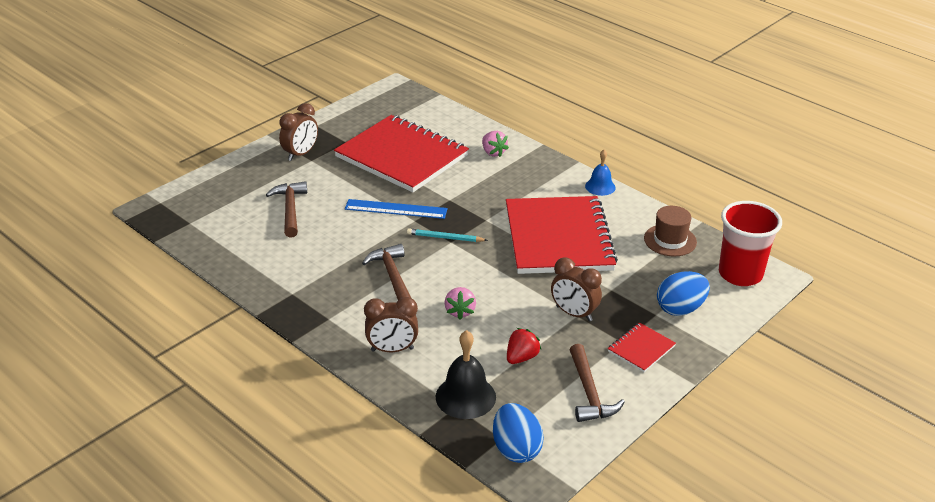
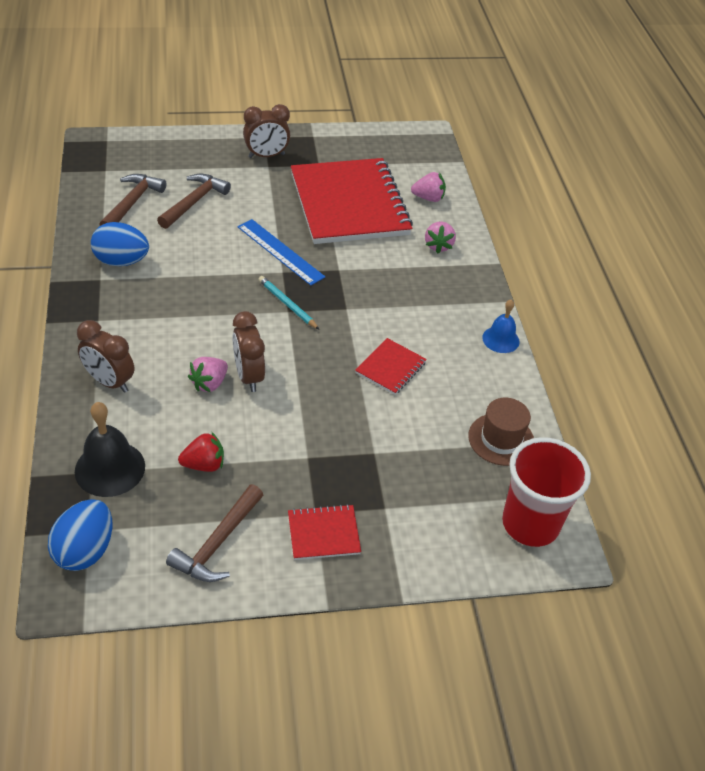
camera: 35 degrees right, 10 degrees up
brown hammer [362,244,411,300] -> brown hammer moved to [99,174,166,226]
red notebook [506,196,618,274] -> red notebook [355,338,427,395], size x0.42
brown clock [551,258,602,322] -> brown clock moved to [233,311,265,392]
blue egg [657,271,710,316] -> blue egg moved to [91,222,149,266]
none -> pink strawberry [411,172,446,202]

